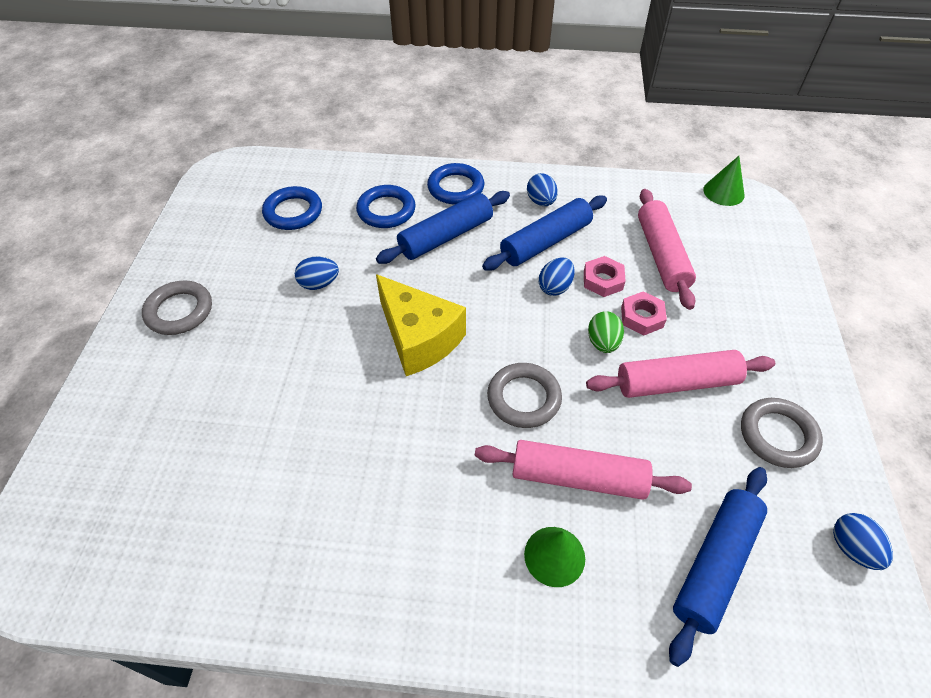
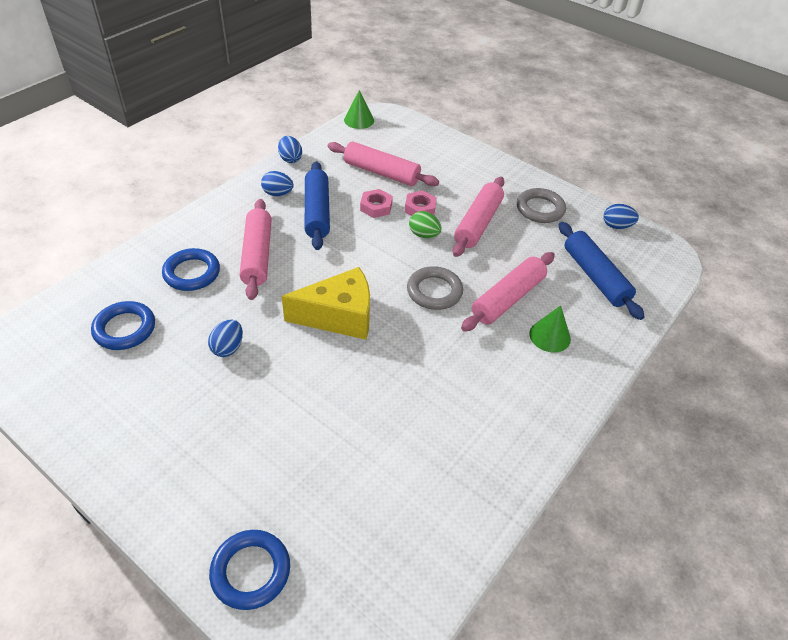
camera: 60 degrees left, 5 degrees down
grey ring [142,280,212,335] -> none
blue rolling pin [376,191,510,264] -> pink rolling pin [240,199,272,300]
blue ring [427,163,484,204] -> blue ring moved to [209,530,290,610]
blue egg [539,258,575,296] -> blue egg moved to [278,136,302,163]

